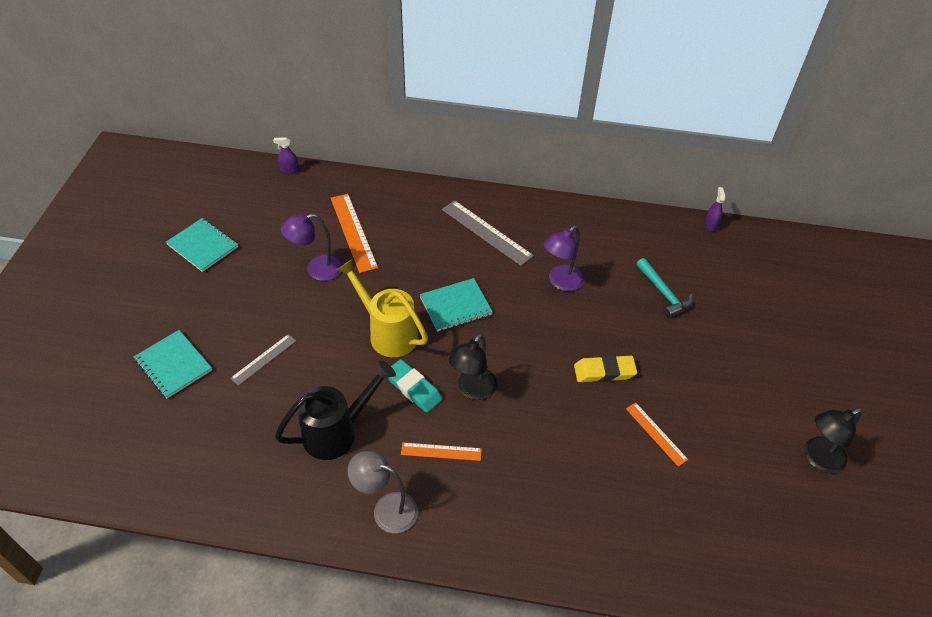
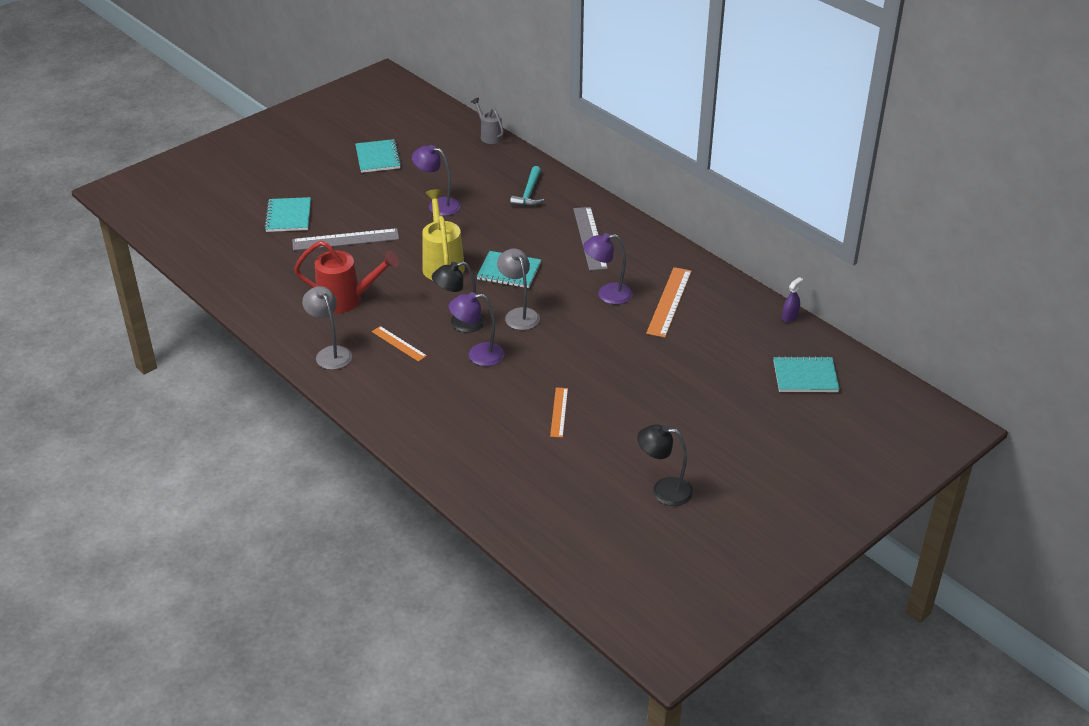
camera: 40 degrees right, 10 degrees down
grey ruler [230,334,296,386] -> grey ruler [292,228,399,251], size x1.69
purple spray bottle [273,137,299,174] -> grey watering can [471,98,504,144]
black watering can [275,360,396,460] -> red watering can [294,241,399,313]
orange ruler [331,194,378,273] -> orange ruler moved to [646,267,692,338]
turquoise eraser [388,359,442,413] -> none
yellow eraser [574,355,637,382] -> none
turquoise hammer [636,258,693,318] -> turquoise hammer moved to [510,166,544,207]
none -> purple lamp [449,292,505,366]
none -> grey lamp [497,248,540,330]
none -> turquoise notebook [773,356,840,392]

